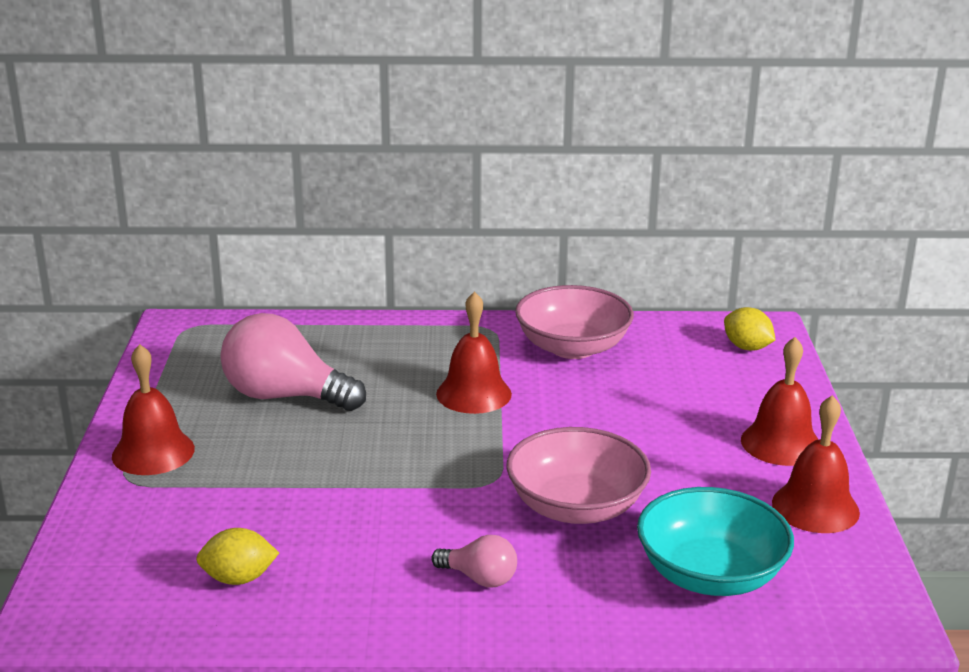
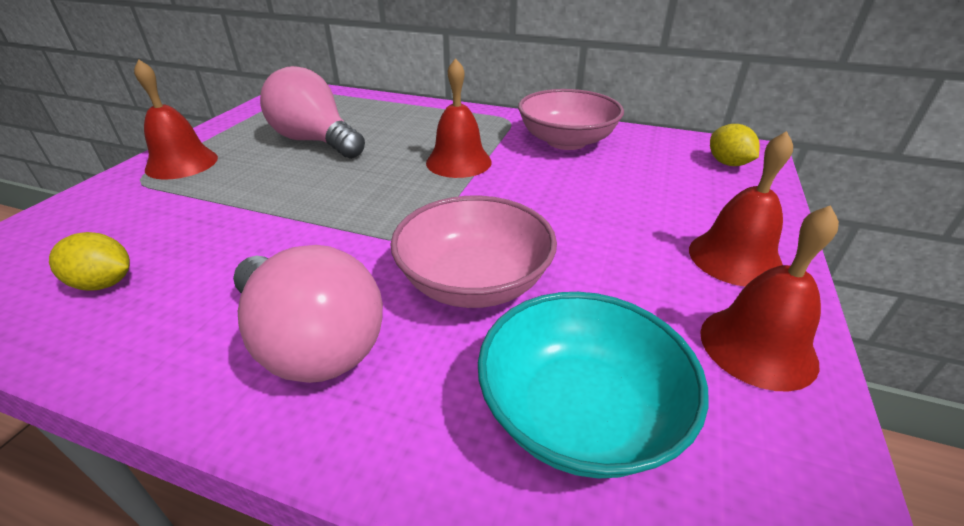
camera: 20 degrees right, 10 degrees up
pink light bulb [431,535,517,587] -> pink light bulb [233,245,383,383], size x2.03

